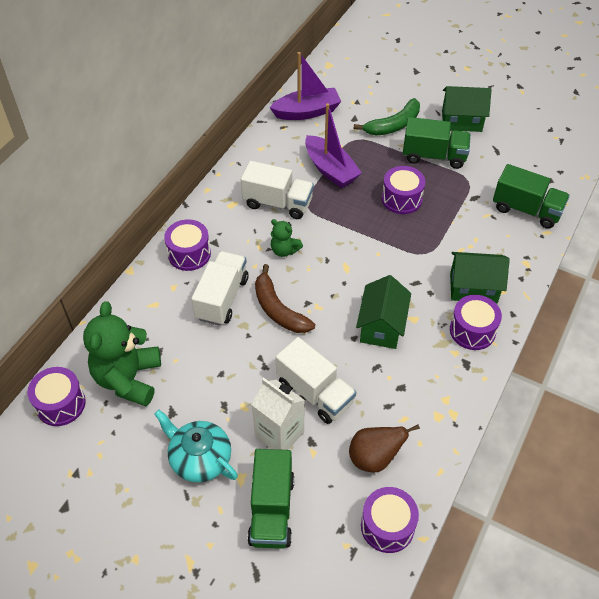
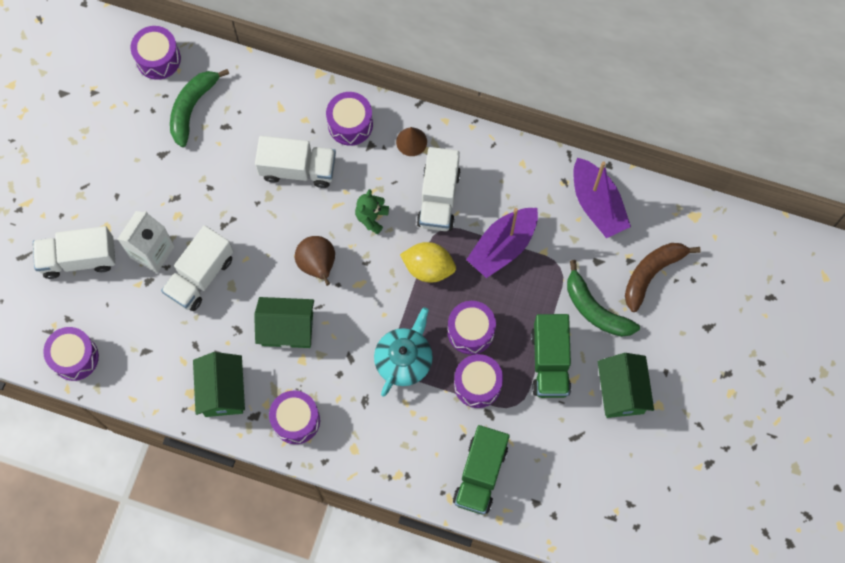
camera: 80 degrees right, 20 degrees up
green teddy bear [83,301,161,406] -> green banana [170,69,229,147]
turquoise teapot [154,410,238,483] -> turquoise teapot moved to [374,307,433,396]
green truck [247,449,295,549] -> white truck [33,226,115,279]
brown banana [255,264,315,333] -> brown banana moved to [625,243,701,312]
brown pear [349,425,420,473] -> brown pear moved to [295,236,335,286]
green house [450,252,510,303] -> green house moved to [193,352,245,417]
none -> brown cone [396,127,427,156]
none -> yellow lemon [400,242,456,283]
none -> purple drum [454,354,503,408]

